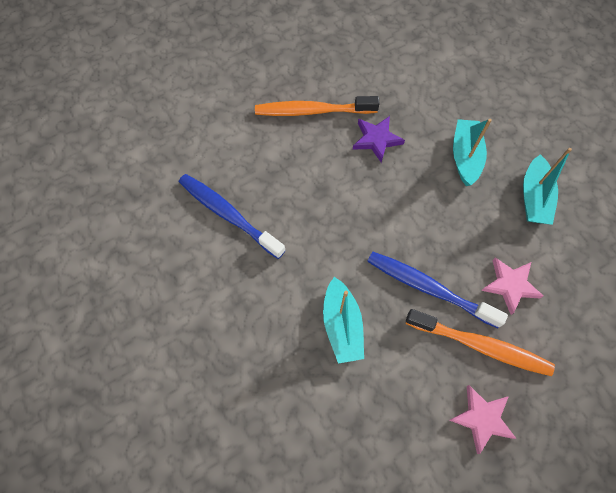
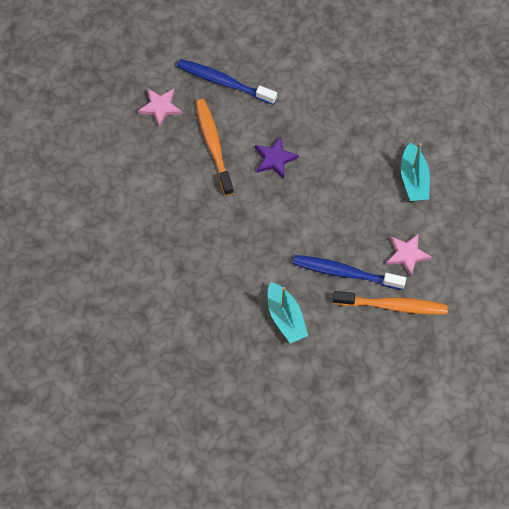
camera: 15 degrees left, 0 degrees up
blue toothbrush [179,174,286,259] -> blue toothbrush moved to [177,59,277,105]
orange toothbrush [255,96,380,116] -> orange toothbrush turned 90 degrees clockwise [196,99,234,196]
pink star [449,385,517,454] -> pink star moved to [138,88,182,128]
turquoise boat [453,119,492,186] -> none

